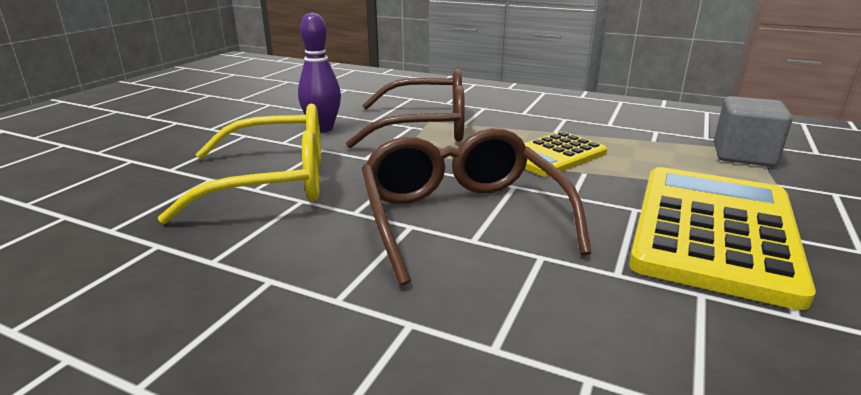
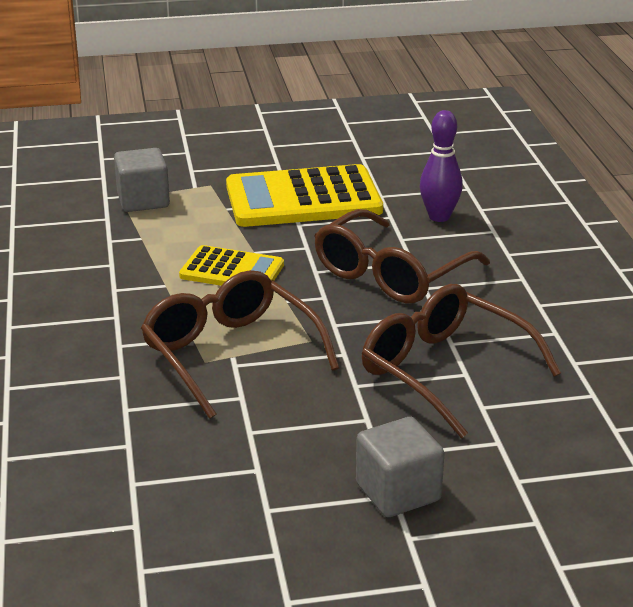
camera: 125 degrees left, 5 degrees up
yellow glasses [158,103,321,224] -> brown glasses [362,284,561,438]
purple bowling pin [298,13,341,132] -> purple bowling pin moved to [420,110,463,222]
none -> grey cube [356,417,444,517]

